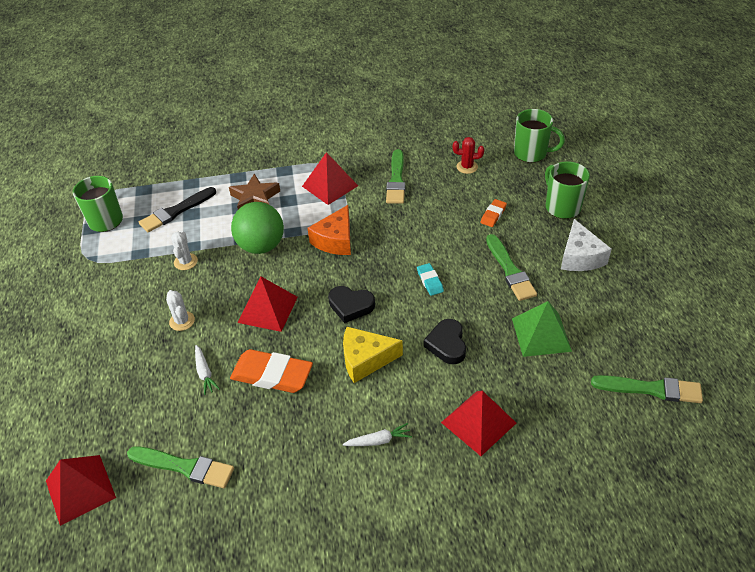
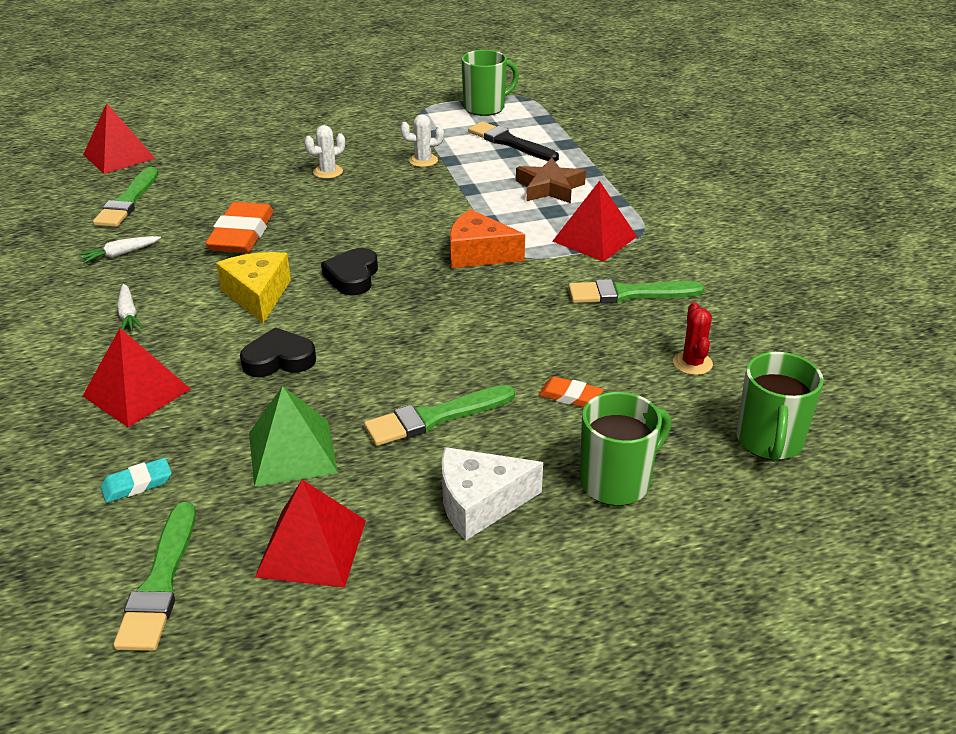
camera: 80 degrees right, 10 degrees down
white carrot [195,345,220,395] -> white carrot moved to [79,236,161,263]
green ball [231,202,284,254] -> none
red pyramid [237,276,298,332] -> red pyramid moved to [255,480,366,588]
turquoise eraser [417,263,444,296] -> turquoise eraser moved to [101,458,172,503]

